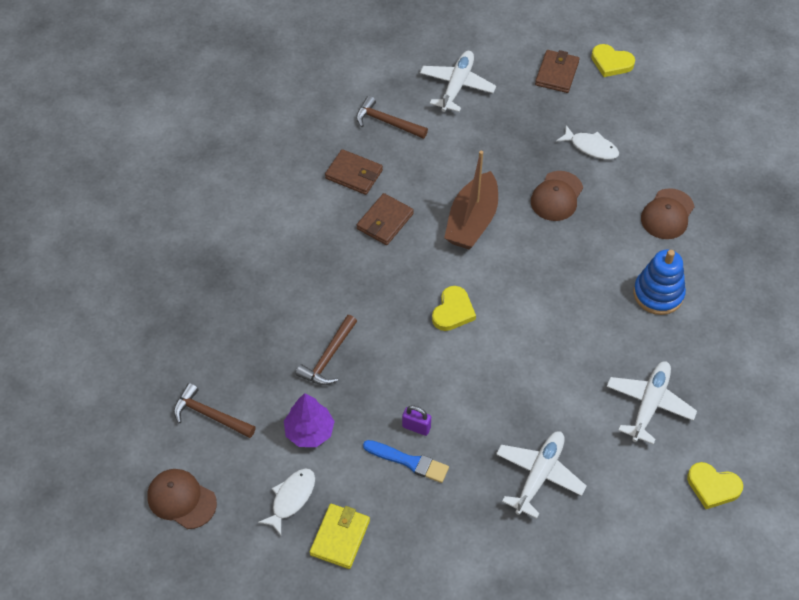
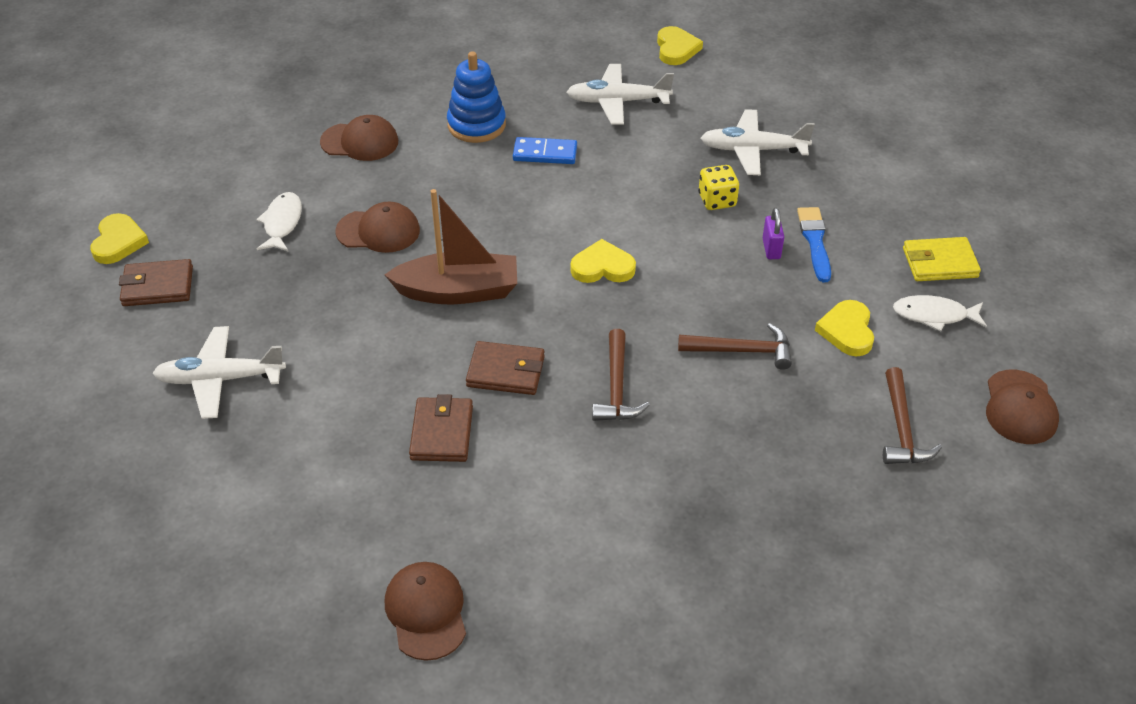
camera: 115 degrees left, 10 degrees down
purple tree [284,393,335,447] -> yellow heart [815,300,874,356]
brown hammer [356,96,428,139] -> brown hammer moved to [592,329,650,421]
none -> brown cap [385,562,466,661]
none -> blue domino [513,137,577,164]
none -> yellow dice [698,165,739,210]

